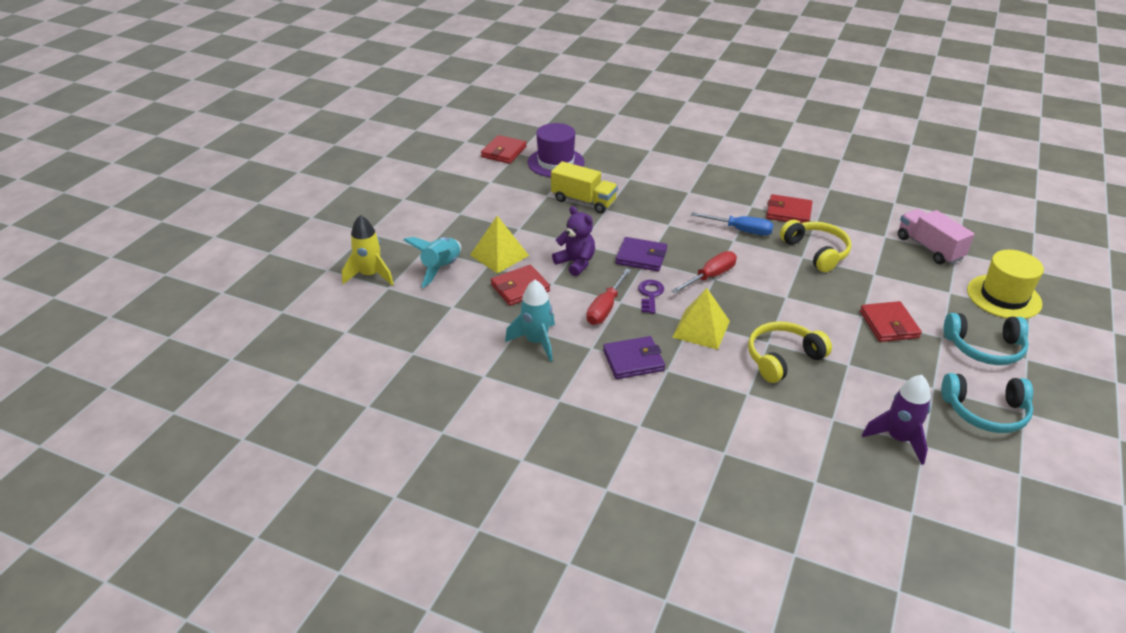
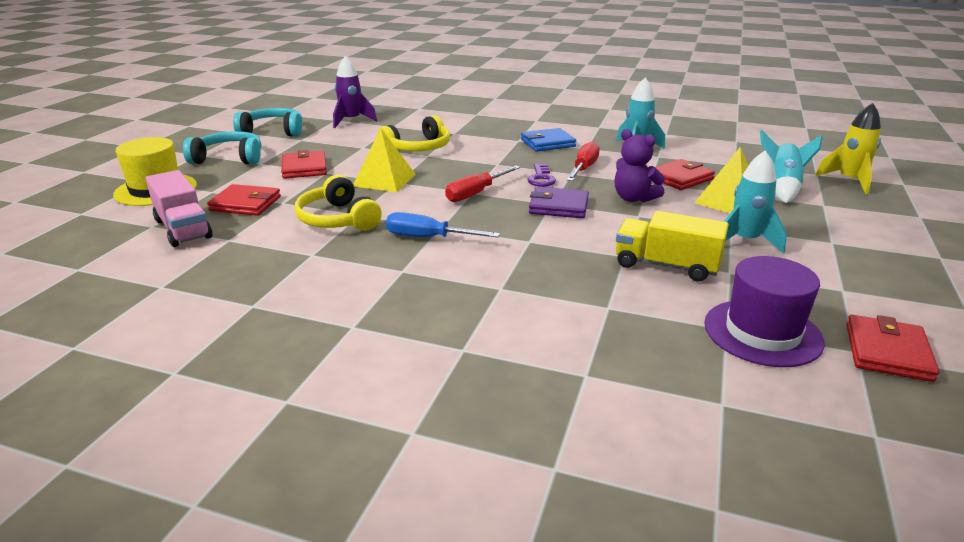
camera: 175 degrees right, 10 degrees down
purple wallet [603,336,665,379] -> blue wallet [521,128,576,152]
yellow pyramid [672,288,730,350] -> yellow pyramid moved to [353,128,416,192]
red wallet [766,194,813,223] -> red wallet moved to [207,184,281,216]
none -> turquoise rocket [724,150,787,254]

